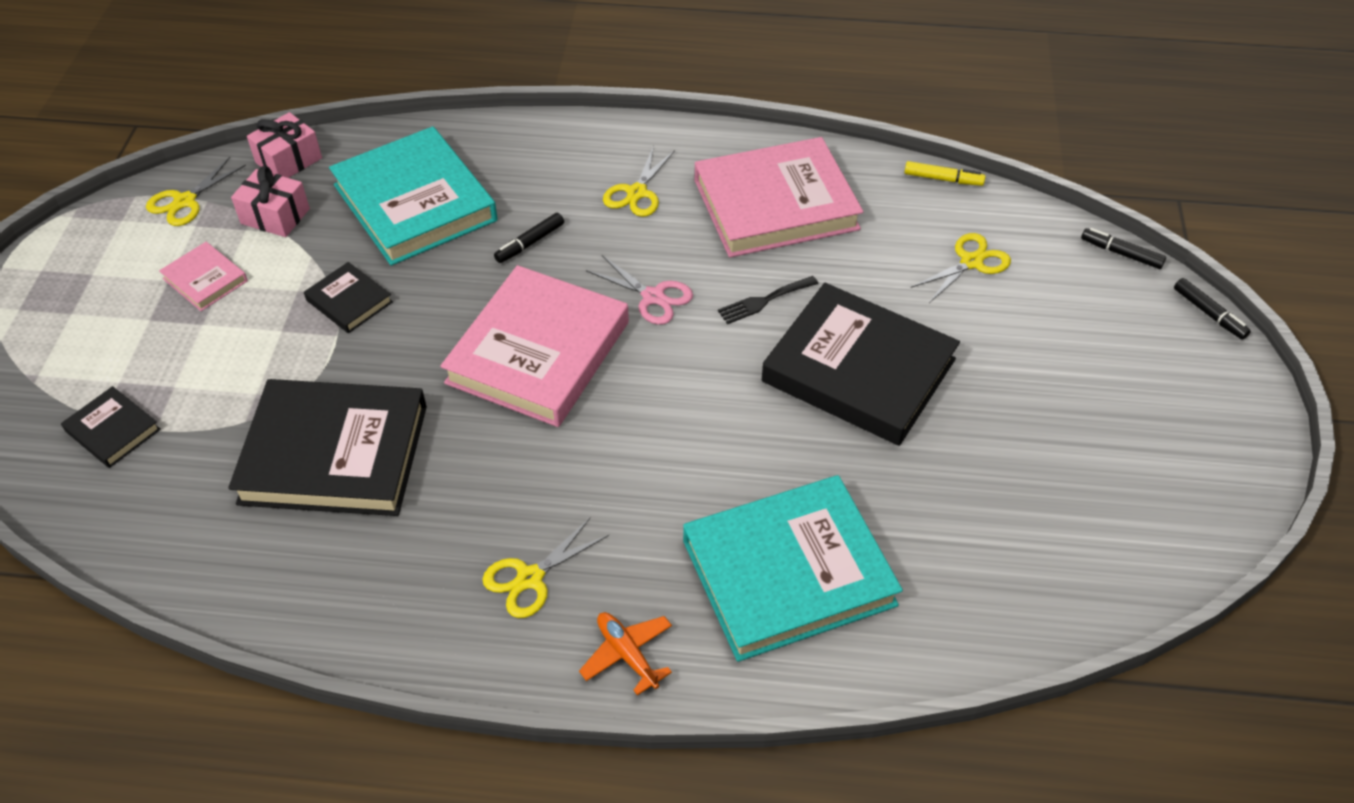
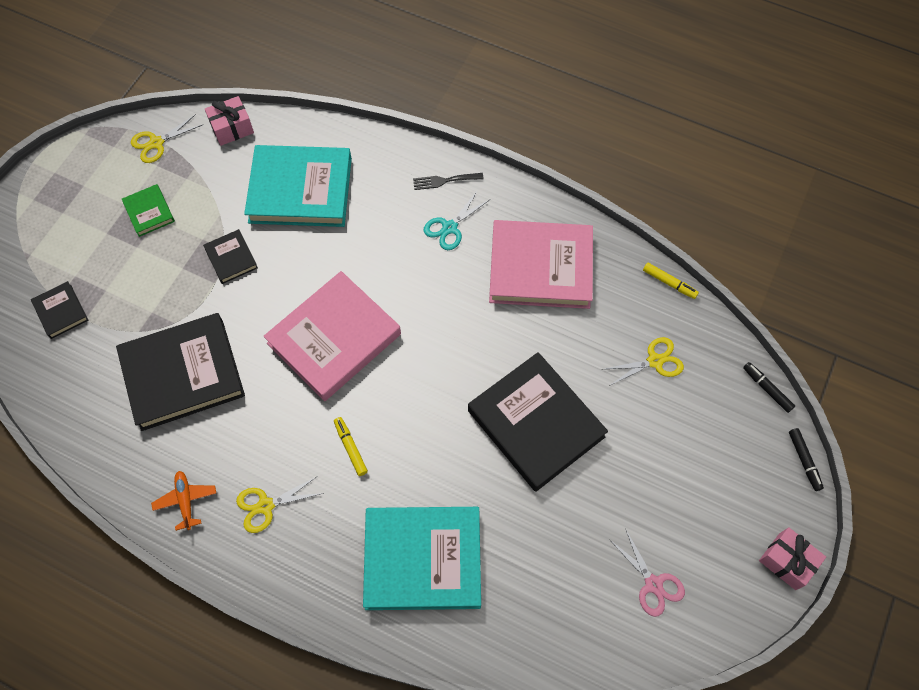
camera: 20 degrees right, 15 degrees up
pink book [159,242,248,311] -> green book [122,184,175,237]
black book [228,379,427,516] -> black book turned 45 degrees counterclockwise [116,313,245,431]
pink gift [231,166,310,237] -> pink gift moved to [759,527,826,590]
turquoise book [329,126,498,266] -> turquoise book turned 75 degrees counterclockwise [244,145,352,227]
black marker [494,213,564,263] -> none
orange plane [579,612,672,695] -> orange plane moved to [151,471,216,531]
pink scissors [586,255,693,325] -> pink scissors moved to [609,528,685,617]
yellow scissors [603,146,675,217] -> turquoise scissors [424,190,489,250]
black fork [718,276,818,324] -> black fork moved to [413,173,484,190]
none -> yellow marker [334,417,368,476]

